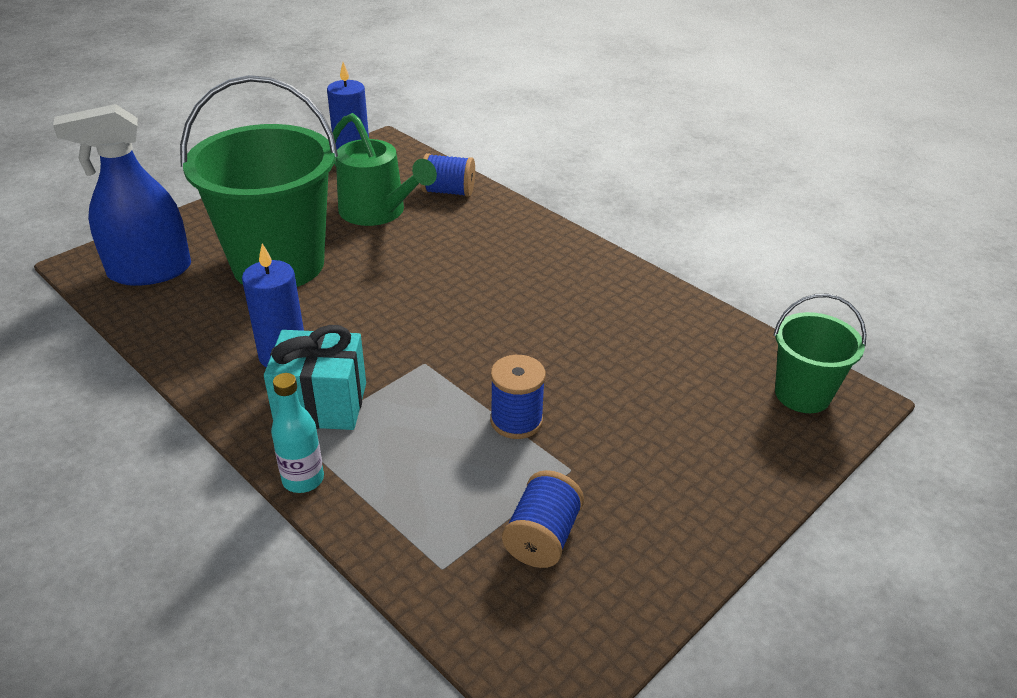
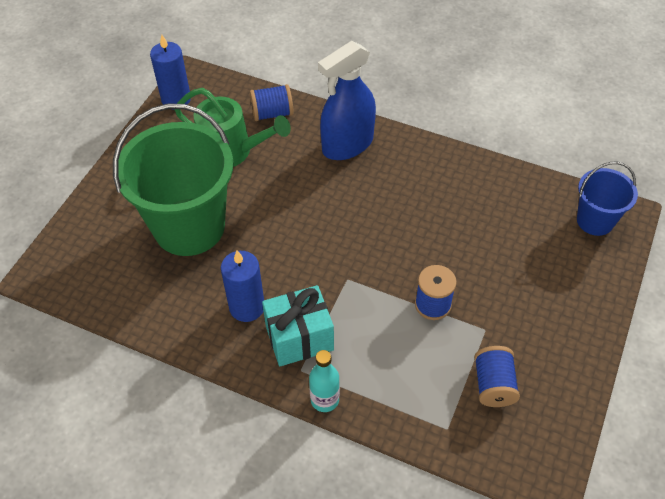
camera: 20 degrees left, 15 degrees up
blue spray bottle [53,104,191,286] -> blue spray bottle moved to [318,41,376,160]
green bucket [773,294,866,413] -> blue bucket [577,161,638,236]

